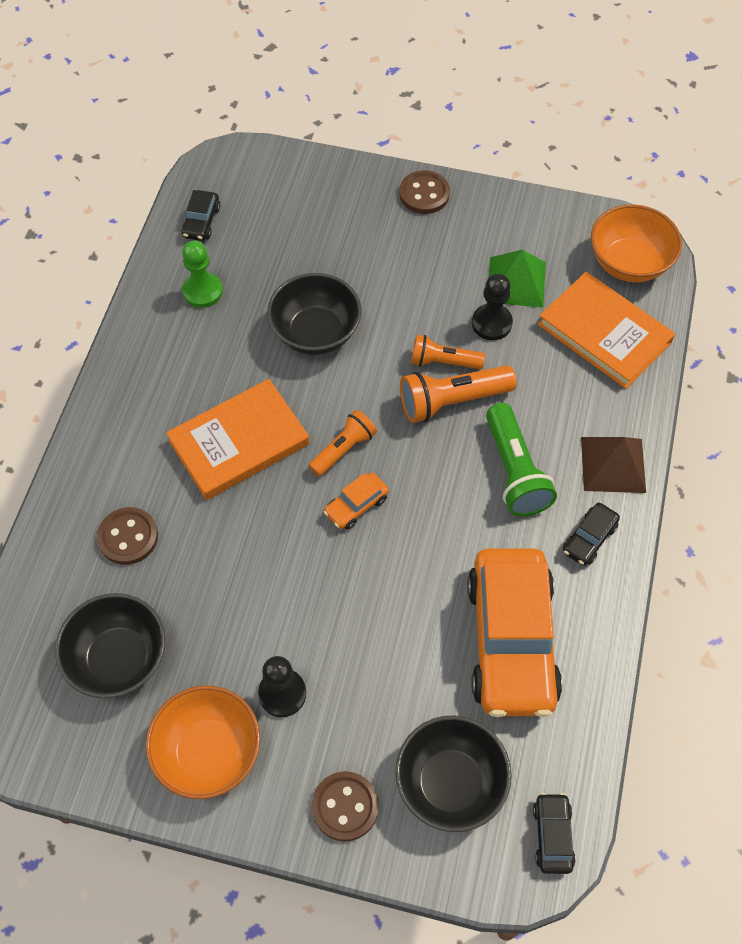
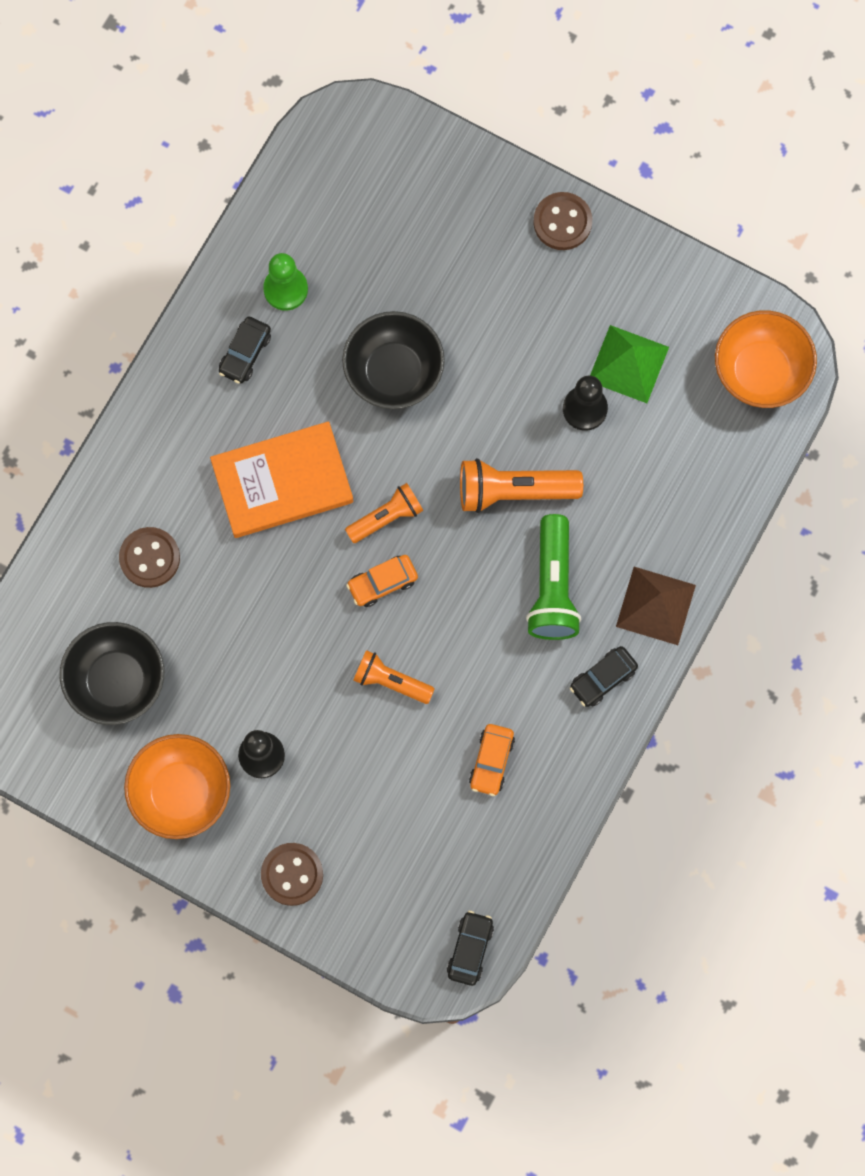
camera: 15 degrees right, 15 degrees up
black car [181,190,220,241] -> black car moved to [219,317,271,384]
black bowl [396,716,512,832] -> none
orange flashlight [411,335,485,369] -> orange flashlight moved to [353,650,435,704]
orange car [467,549,562,717] -> orange car [469,724,515,796], size x0.41
orange book [538,272,675,389] -> none

